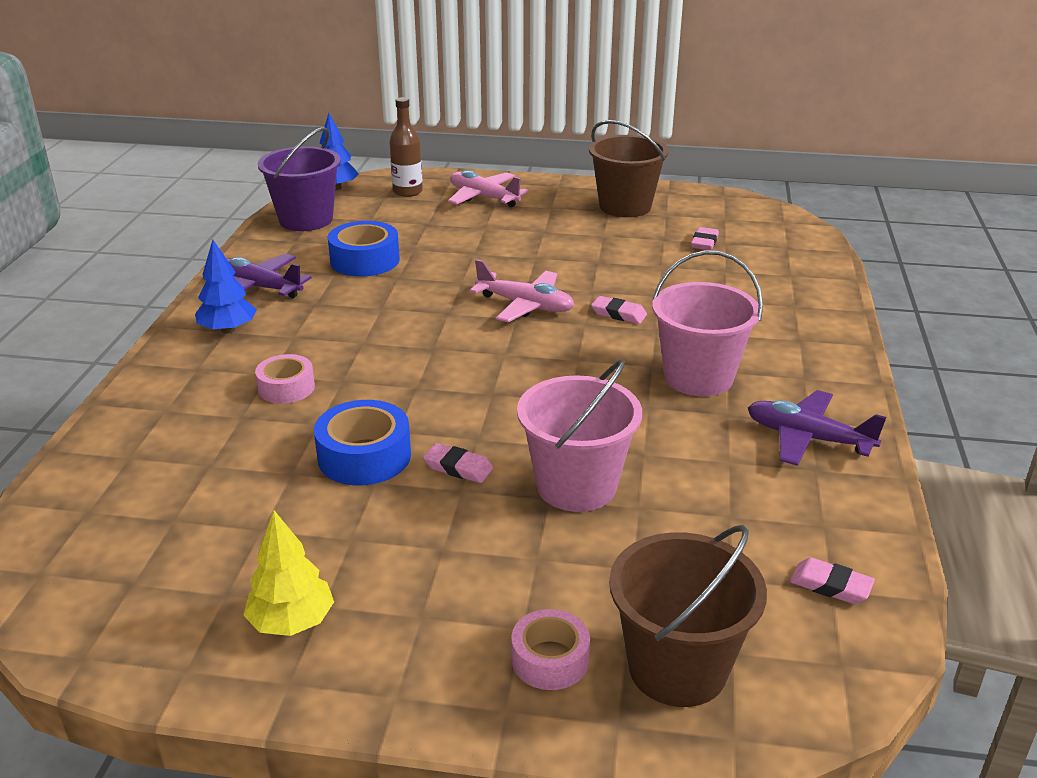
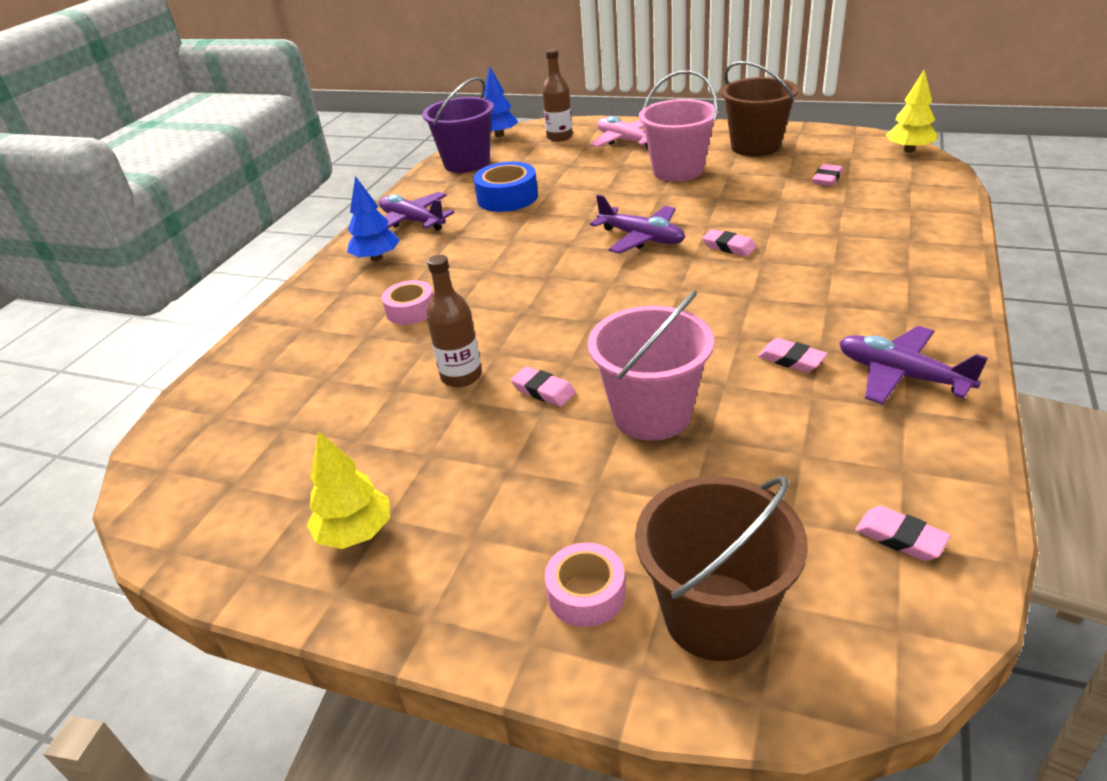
camera: 15 degrees right, 5 degrees up
blue tape [314,400,411,485] -> brown bottle [426,255,482,387]
pink plane [470,259,574,322] -> purple plane [590,195,685,254]
pink bucket [652,250,763,396] -> pink bucket moved to [639,70,718,182]
none -> pink eraser [758,338,827,373]
none -> yellow tree [886,69,937,153]

